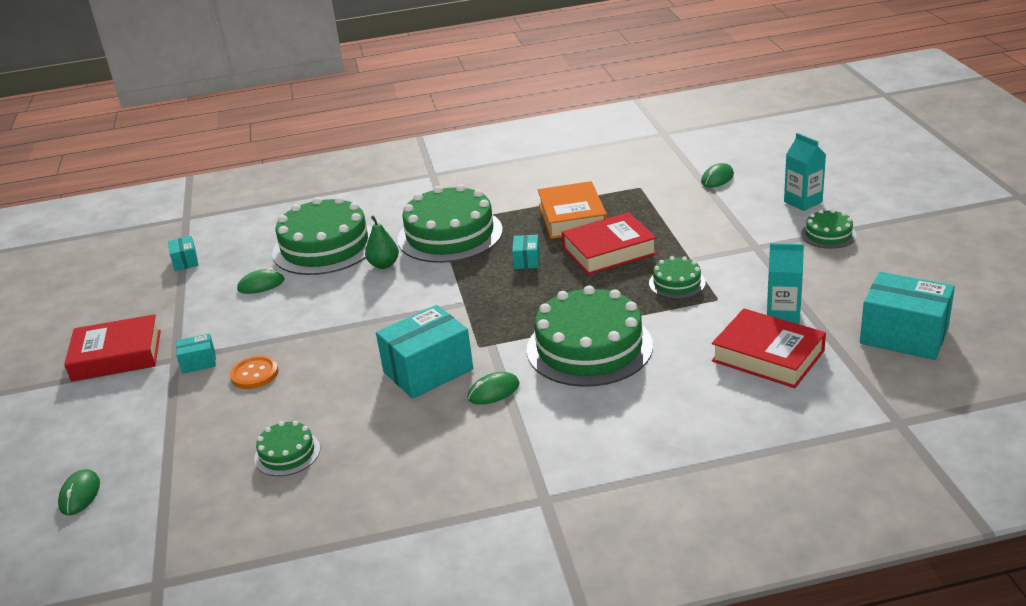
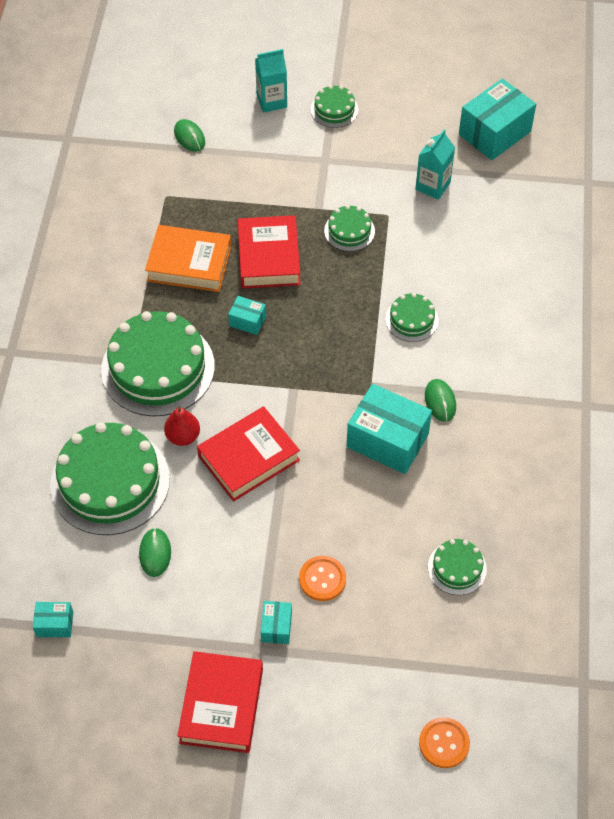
camera: 75 degrees left, 25 degrees up
green mouse [58,469,100,515] -> orange button [419,717,470,768]
green pear [365,216,399,269] -> red pear [164,406,200,446]
turquoise box [376,305,473,399] -> turquoise box turned 45 degrees counterclockwise [347,384,432,474]
green cake [527,286,653,387] -> green cake [385,293,439,342], size x0.48
red book [712,309,826,388] -> red book moved to [197,406,300,502]

